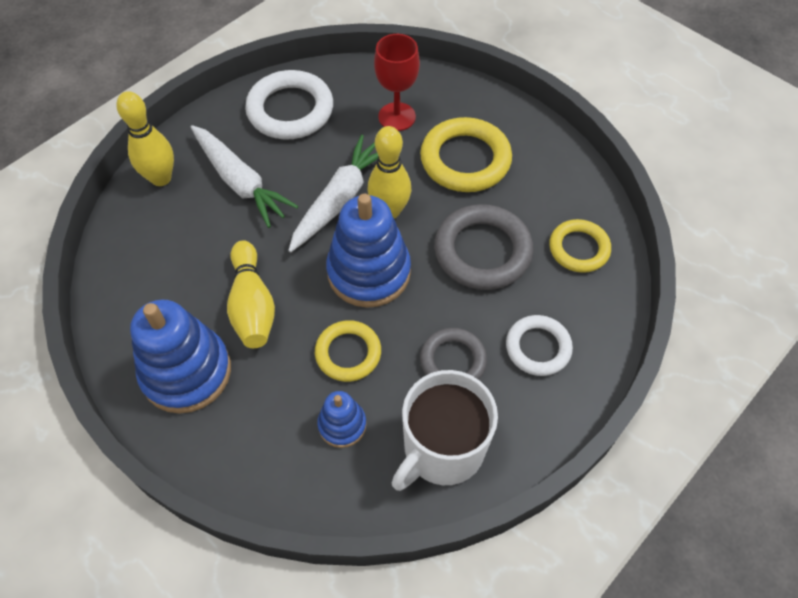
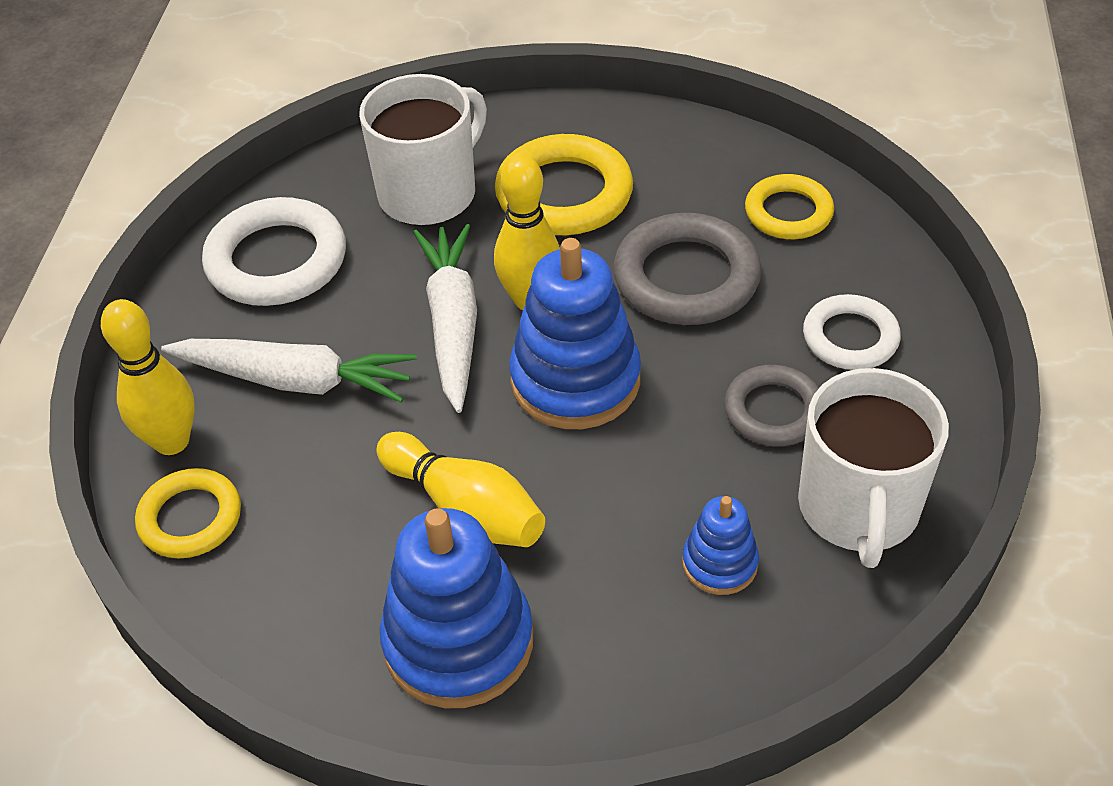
camera: 35 degrees left, 10 degrees down
yellow ring [315,320,381,382] -> yellow ring moved to [135,468,241,558]
red goblet [374,34,420,131] -> white mug [359,74,487,226]

